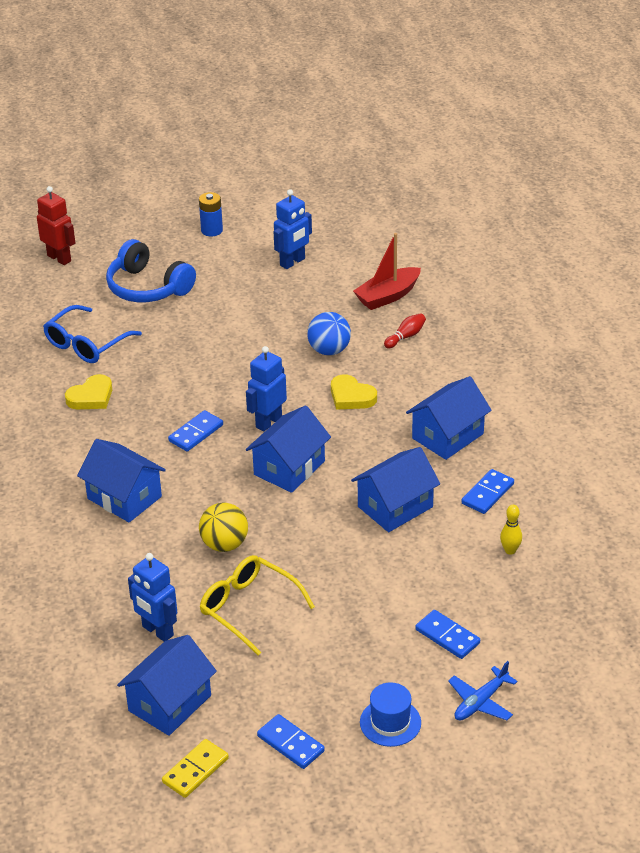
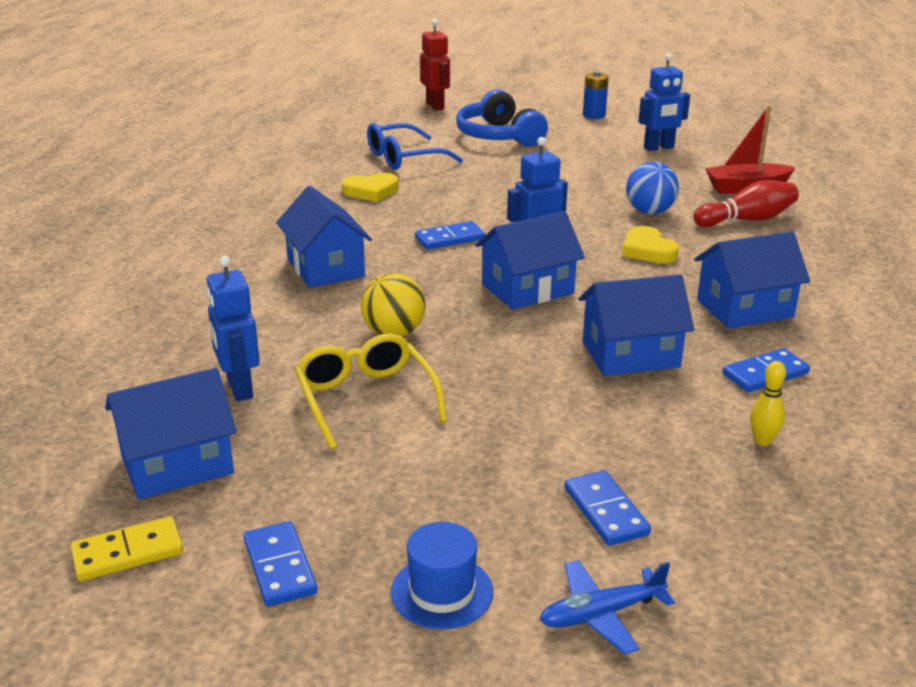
camera: 25 degrees right, 10 degrees down
red bowling pin [384,313,426,348] -> red bowling pin [693,180,799,227], size x1.69

